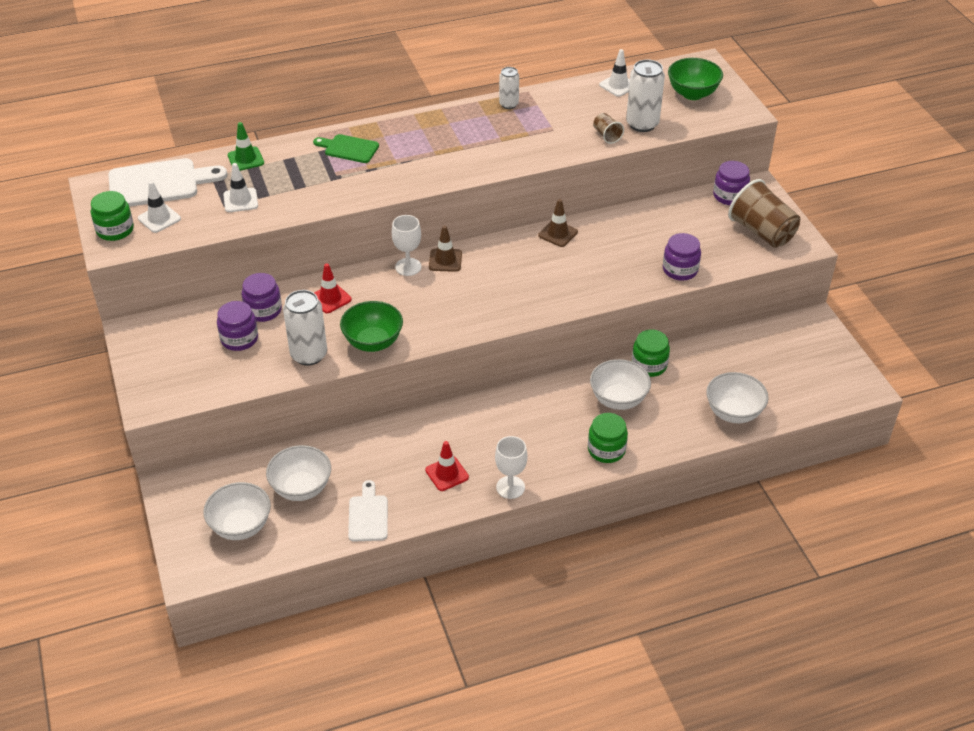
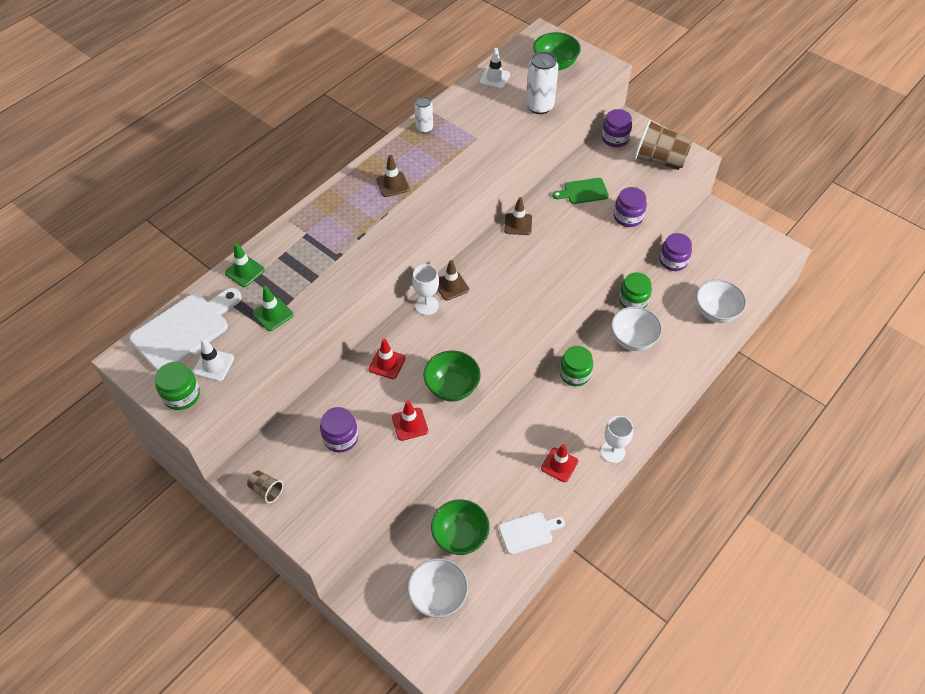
camera: 30 degrees left, 10 degrees up
white traffic cone [223,163,258,212] -> green traffic cone [253,286,293,331]
purple jar [242,273,282,322] -> purple jar moved to [659,233,692,271]
white bowl [266,445,331,501] -> green bowl [431,499,490,555]
white can [283,290,327,366] -> red traffic cone [392,400,428,441]
green cutting board [313,134,379,163] -> green cutting board moved to [552,178,609,204]
white cutting board [348,480,388,542] -> white cutting board turned 105 degrees clockwise [499,512,565,555]
green jar [588,413,628,463] -> green jar moved to [560,346,593,386]
brown cup [593,113,624,144] -> brown cup moved to [247,470,283,503]
none -> brown traffic cone [376,155,410,197]

